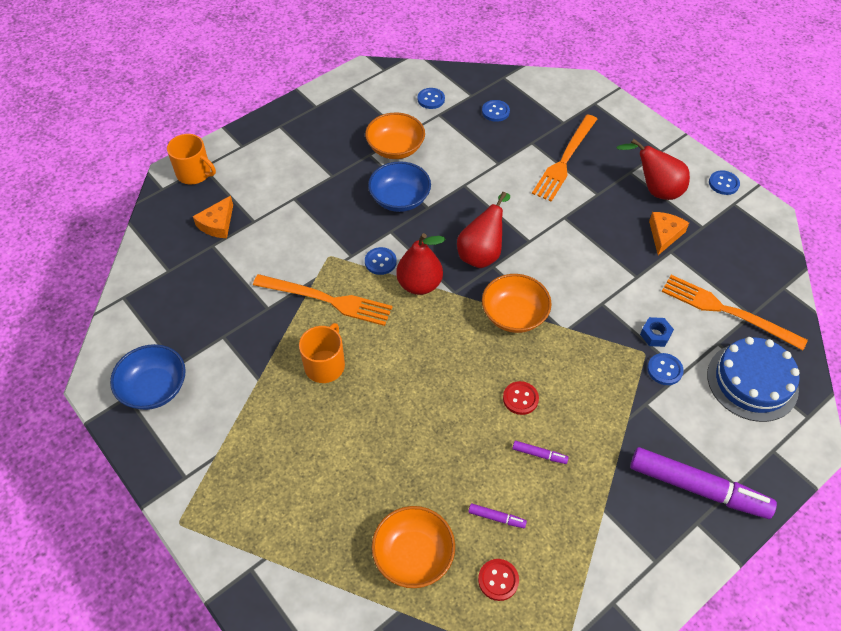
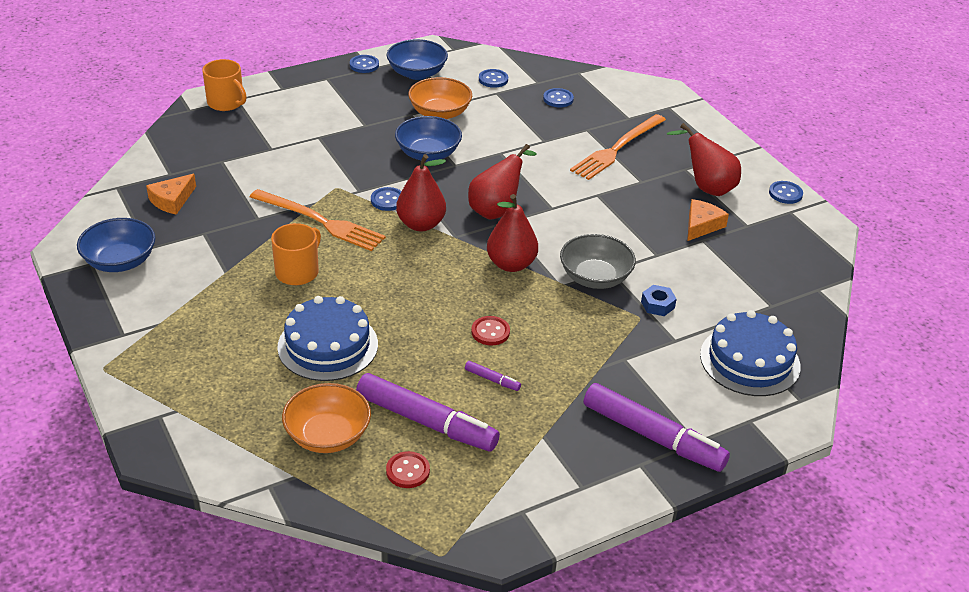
camera: 10 degrees right, 15 degrees down
orange cheese [193,196,233,238] -> orange cheese moved to [146,174,196,215]
purple marker [468,503,527,528] -> purple marker [356,373,500,451], size x2.46
orange bowl [482,274,552,333] -> red pear [487,194,538,272]
blue button [647,353,684,385] -> blue button moved to [350,55,379,73]
orange fork [662,275,808,350] -> none
none -> blue cake [277,296,378,381]
none -> blue bowl [387,39,448,80]
none -> grey bowl [560,234,636,289]

